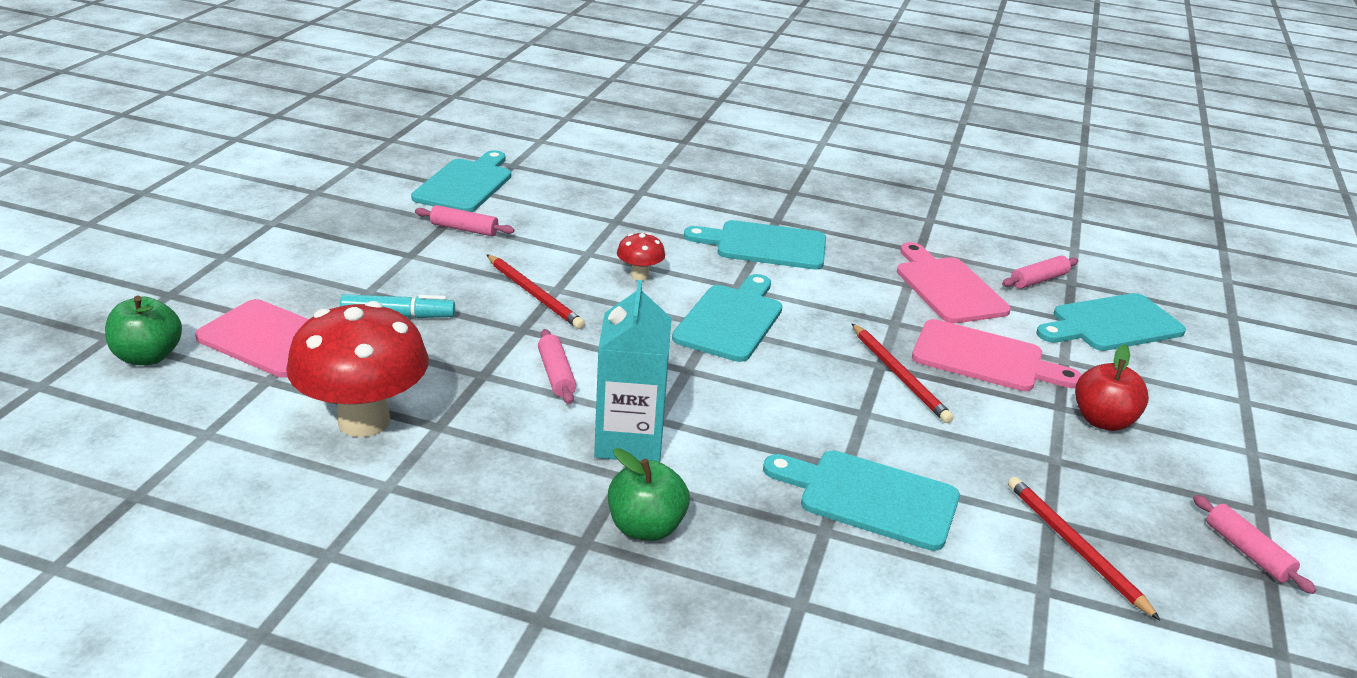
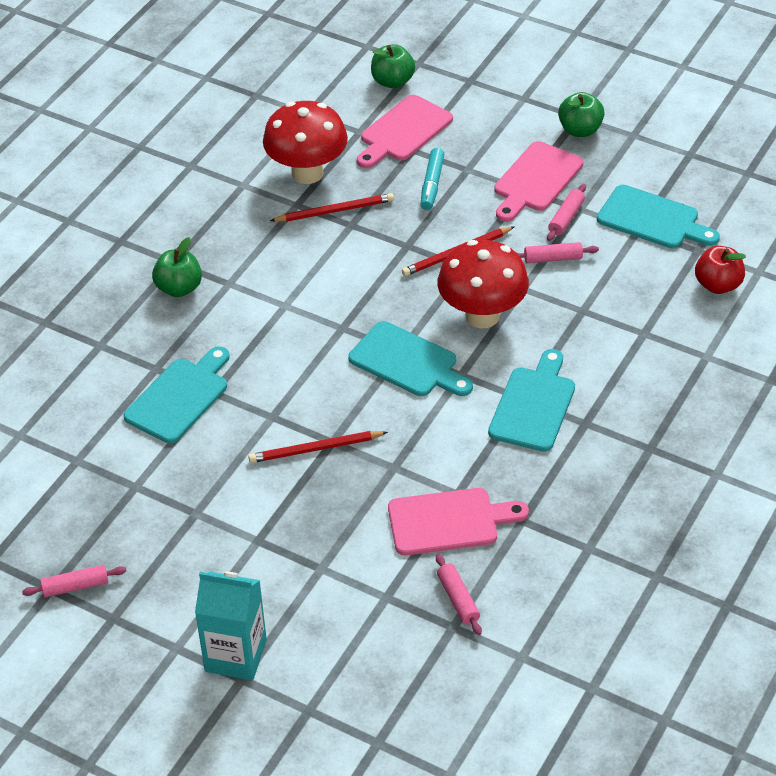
camera: 105 degrees right, 15 degrees up
pink rolling pin [538,329,576,404] -> pink rolling pin moved to [517,242,599,263]
turquoise carton [594,280,672,462] -> turquoise carton moved to [195,571,267,680]
red mushroom [617,233,665,281] -> red mushroom [437,240,529,328], size x2.23
pink cutting board [912,319,1082,391] -> pink cutting board moved to [494,141,583,222]
red pencil [1008,477,1161,621] -> red pencil moved to [270,193,394,222]
turquoise cutting board [1037,293,1186,351] -> none
red apple [1075,344,1149,431] -> red apple moved to [695,246,746,294]
none -> green apple [558,92,604,137]

